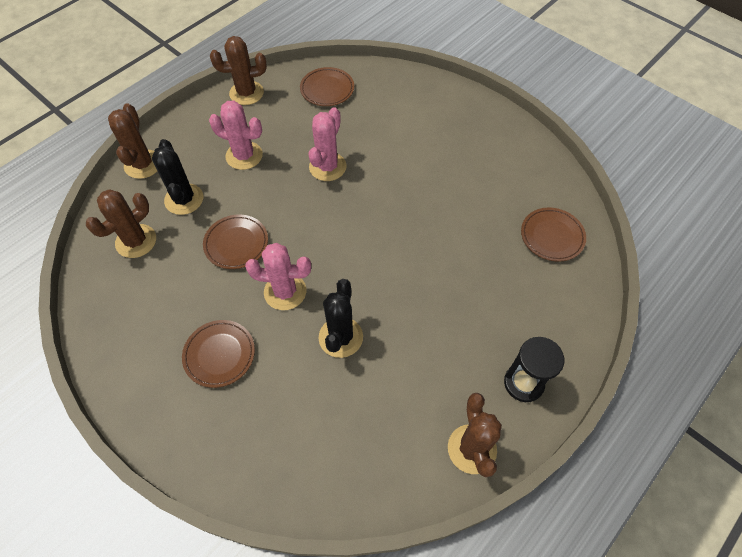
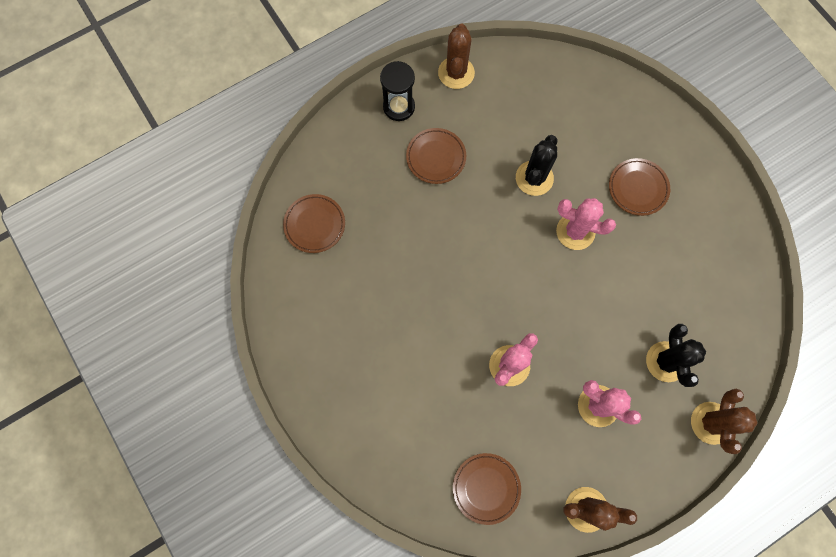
camera: 165 degrees left, 15 degrees up
brown cactus [86,189,156,258] -> none
brown plate [203,215,268,269] -> brown plate moved to [406,128,466,184]

